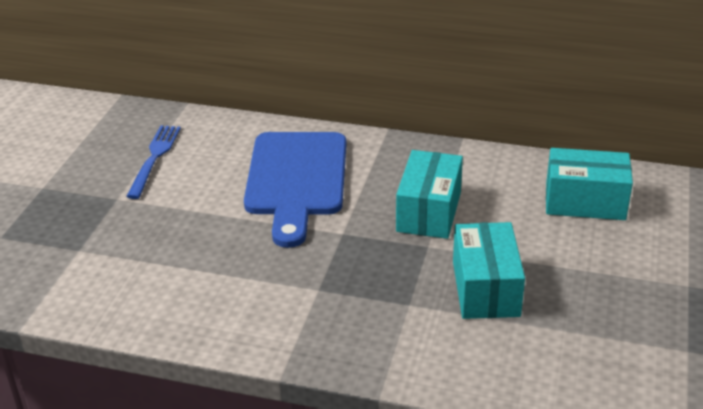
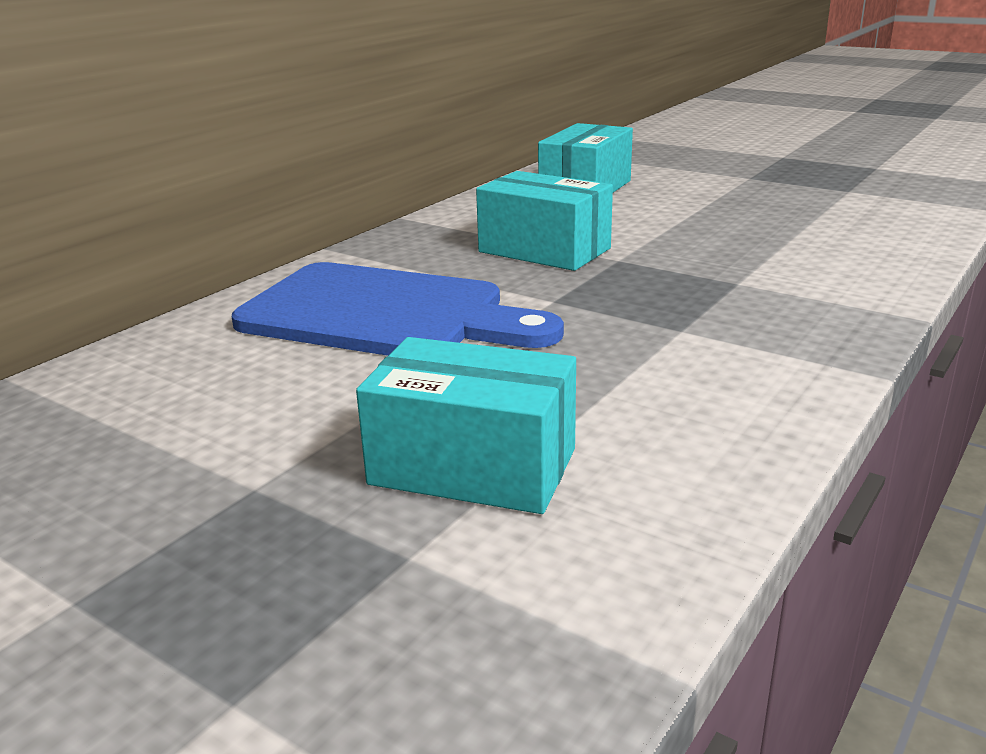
camera: 70 degrees left, 10 degrees down
blue fork [126,125,181,199] -> none
turquoise box [453,222,525,319] -> turquoise box moved to [356,337,576,514]

